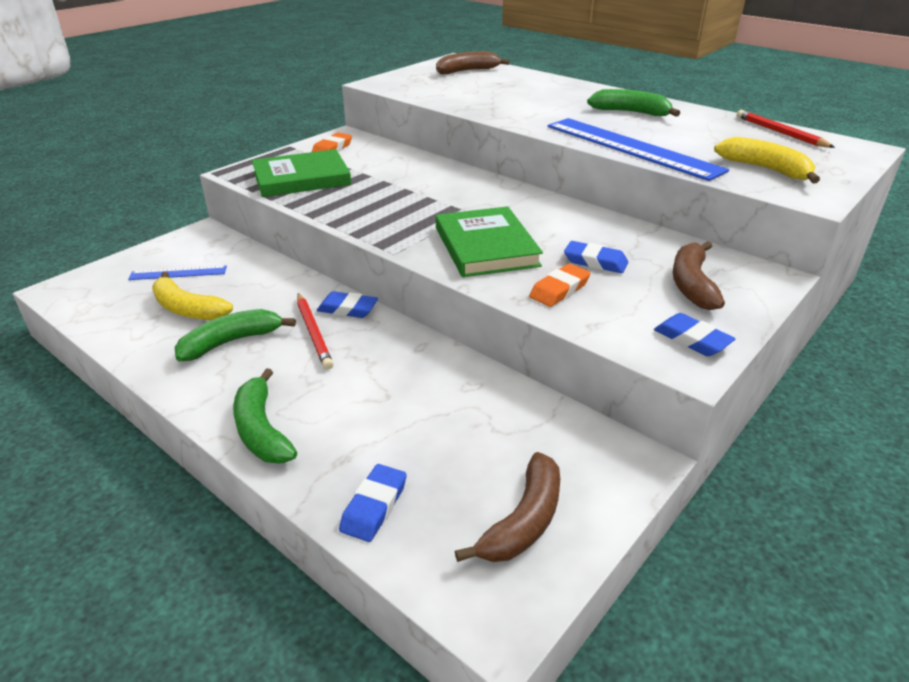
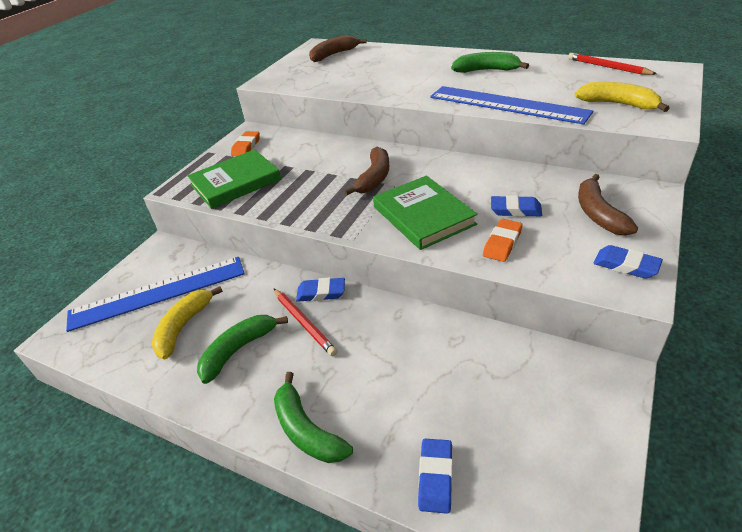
camera: 10 degrees left, 5 degrees up
blue ruler [128,265,227,280] -> blue ruler [66,257,245,332], size x2.11
yellow banana [152,272,233,320] -> yellow banana turned 90 degrees clockwise [151,286,223,359]
brown banana [455,452,560,562] -> brown banana moved to [344,147,389,195]

